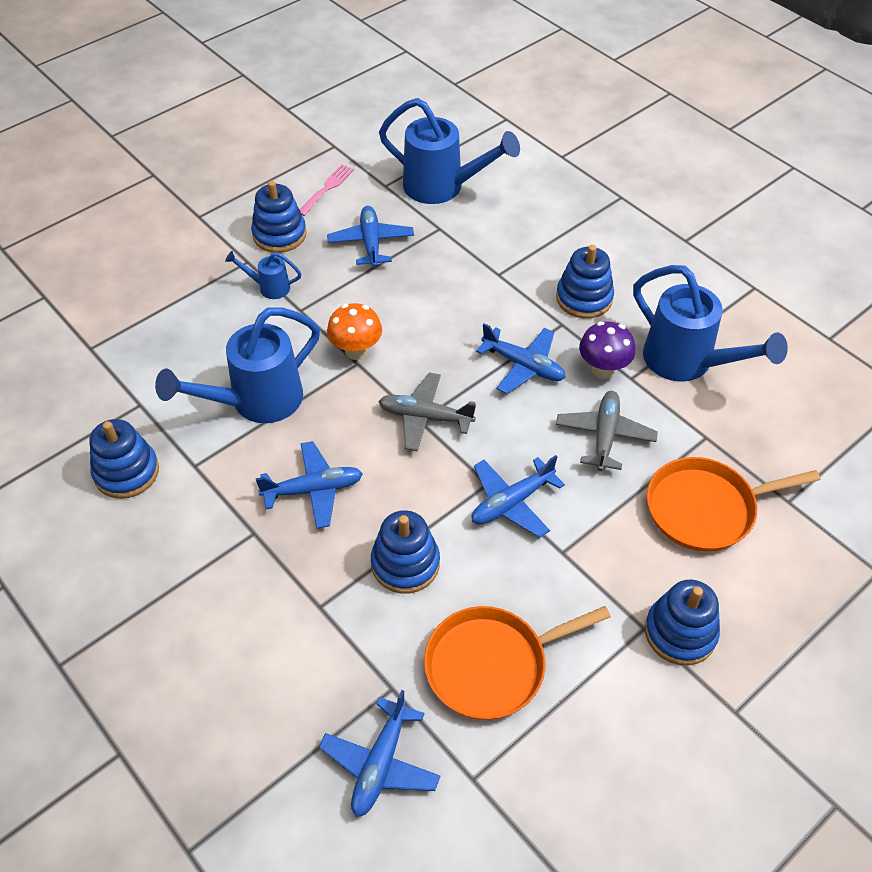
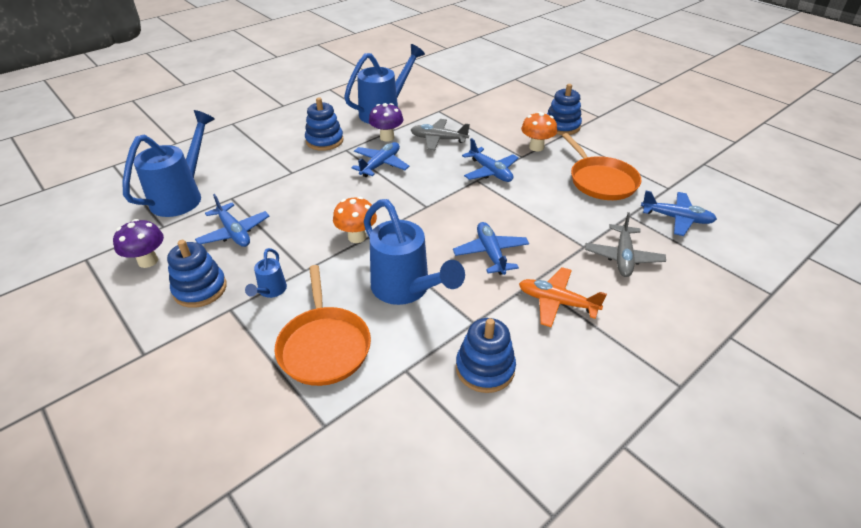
camera: 90 degrees left, 10 degrees down
pink fork [300,164,354,216] -> purple mushroom [113,219,164,268]
blue plane [327,206,414,268] -> blue plane turned 120 degrees counterclockwise [195,194,269,247]
blue stacking toy [371,510,440,594] -> none
grey plane [378,372,476,451] -> grey plane moved to [585,212,666,277]
orange pan [647,457,820,552] -> orange pan moved to [275,265,371,386]
none -> orange plane [519,267,607,327]
none -> orange mushroom [521,112,557,151]

